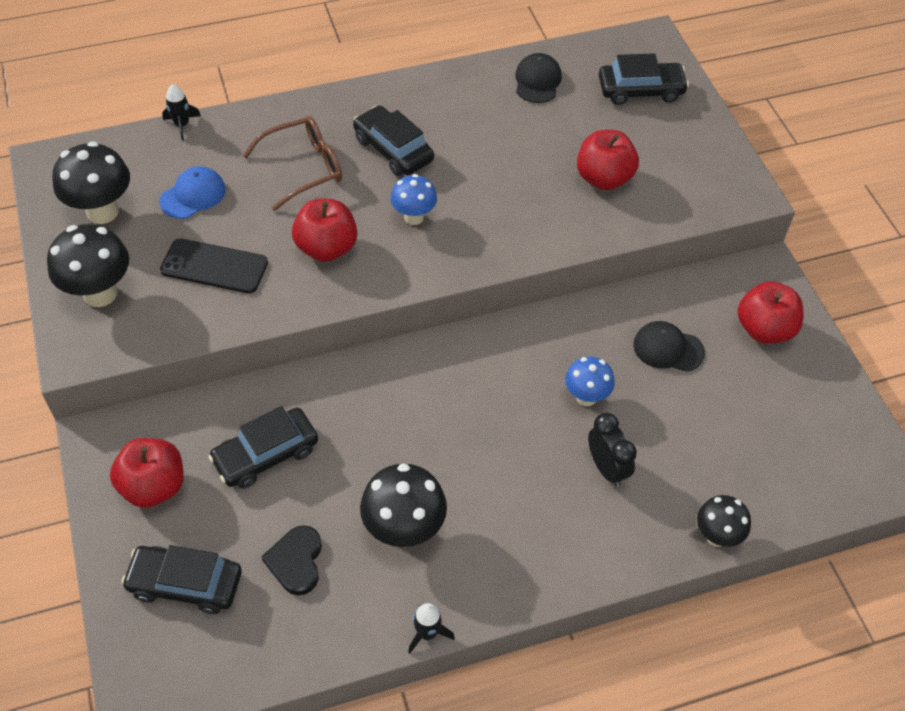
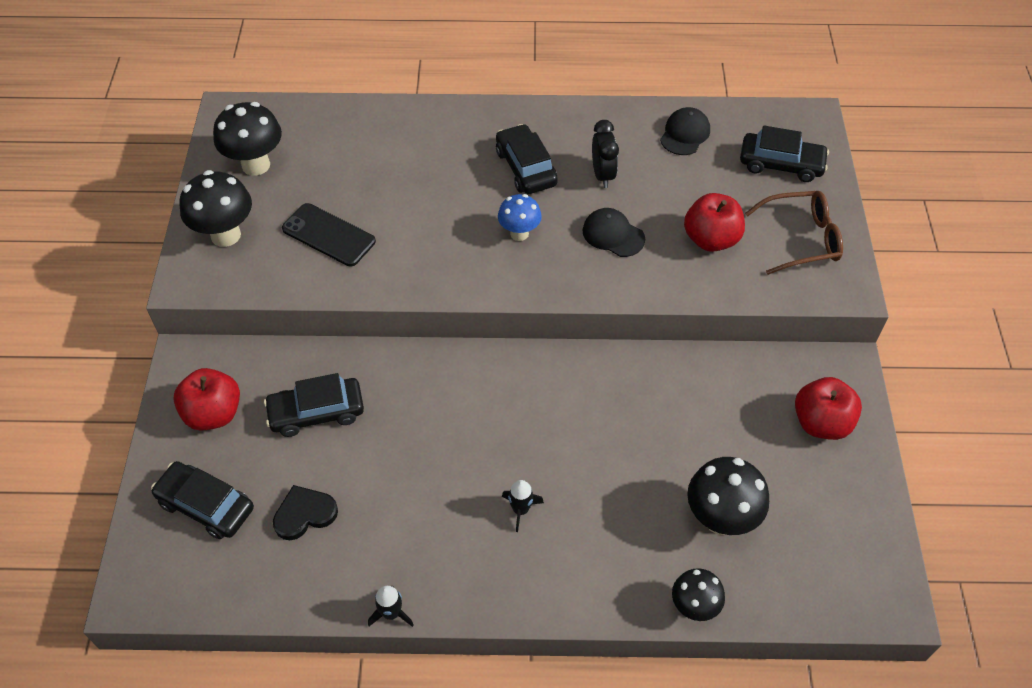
camera: 20 degrees right, 0 degrees up
blue cap [159,166,226,219] -> none
black rocket [162,84,201,140] -> black rocket moved to [502,480,544,532]
brown glasses [242,116,342,211] -> brown glasses moved to [745,191,843,275]
black heart [261,525,322,595] -> black heart turned 45 degrees clockwise [273,485,338,540]
red apple [292,199,357,262] -> none
black mushroom [360,464,447,547] -> black mushroom moved to [687,457,769,535]
blue mushroom [565,356,615,406] -> none
black clock [588,413,637,487] -> black clock moved to [592,120,619,188]
black cap [633,321,705,372] -> black cap moved to [583,208,645,257]

